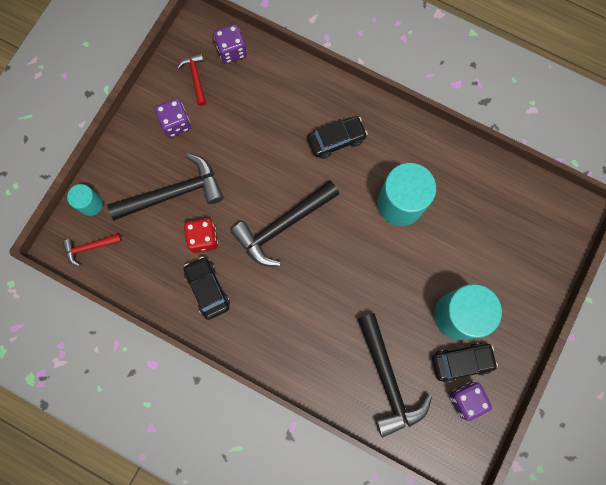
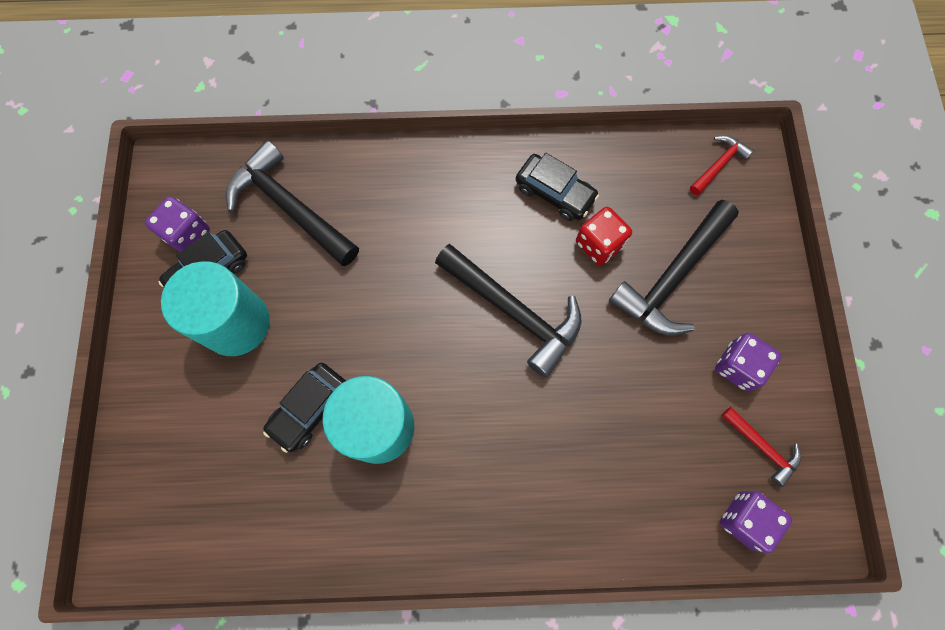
camera: 150 degrees right, 5 degrees down
turquoise cylinder [67,184,103,216] -> none
black hammer [231,180,339,267] -> black hammer turned 105 degrees clockwise [435,244,582,378]
black car [307,116,368,159] -> black car moved to [263,363,346,453]

